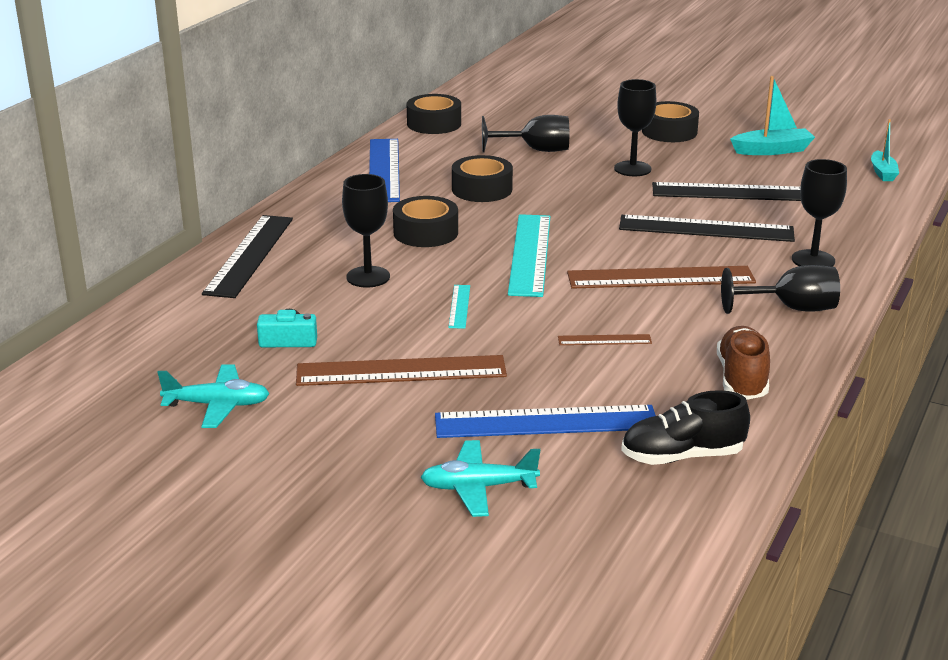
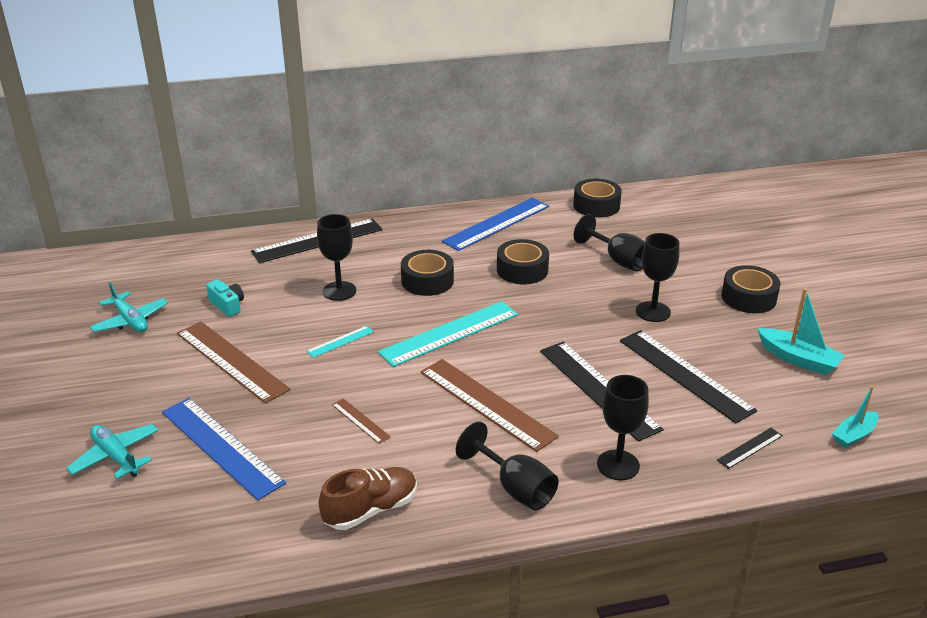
camera: 50 degrees right, 5 degrees up
black shoe [621,390,750,465] -> none
none -> black ruler [717,428,783,469]

